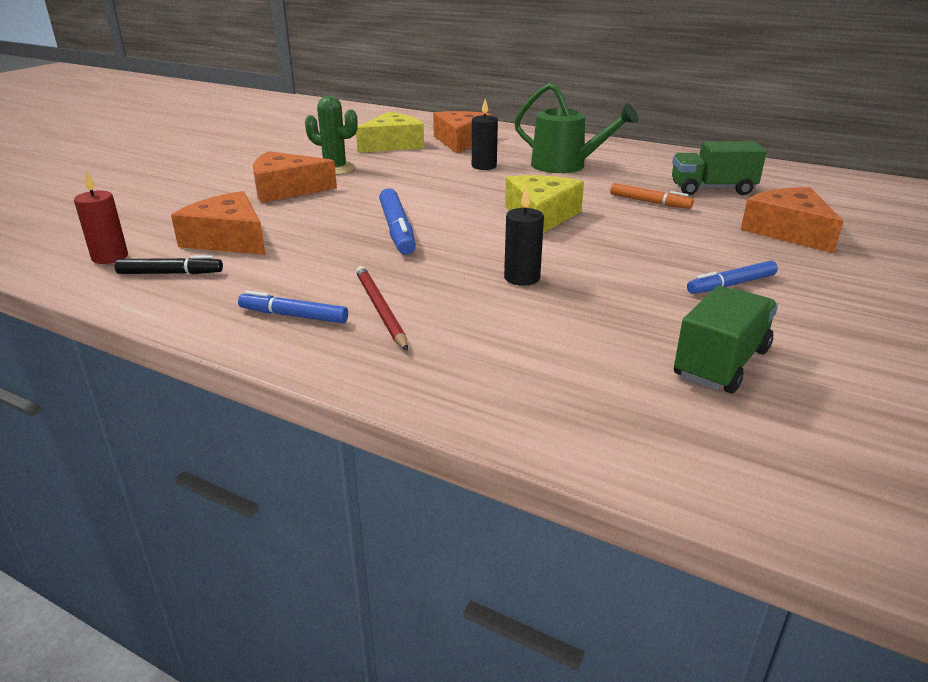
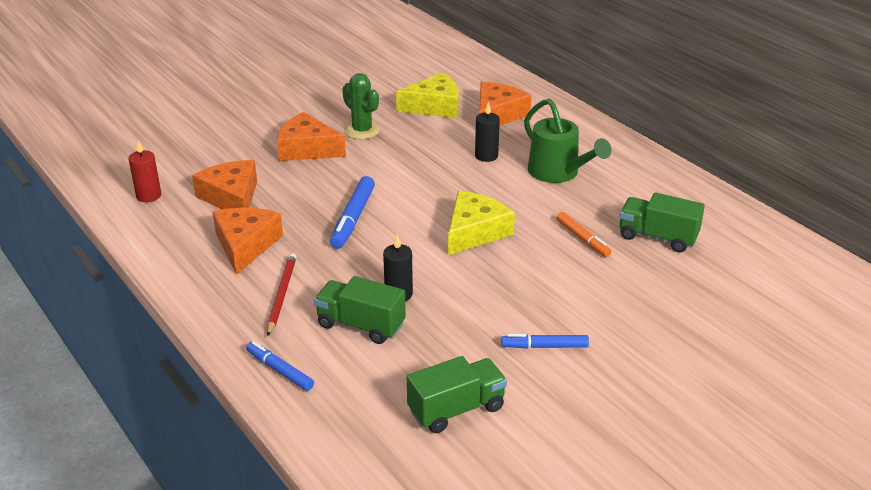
camera: 25 degrees right, 5 degrees up
black marker [115,255,223,274] -> none
blue marker [238,291,348,323] -> blue marker moved to [246,341,314,391]
orange cheese [741,187,844,253] -> orange cheese moved to [213,208,283,275]
none -> green truck [314,276,406,344]

